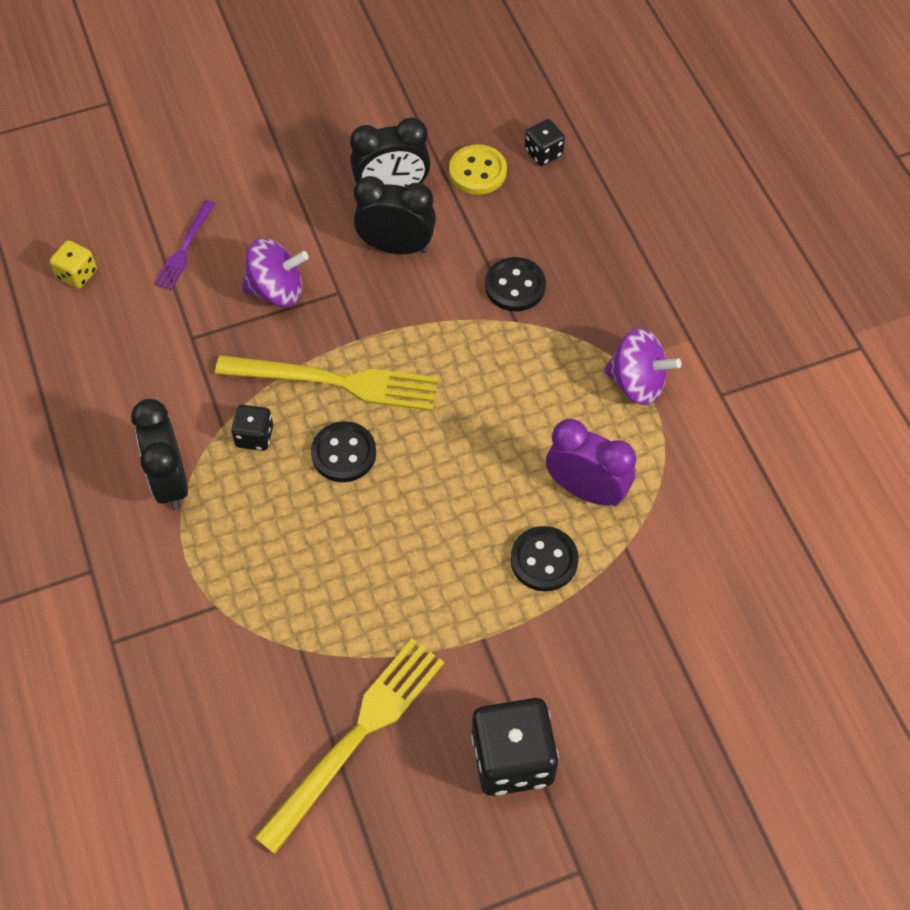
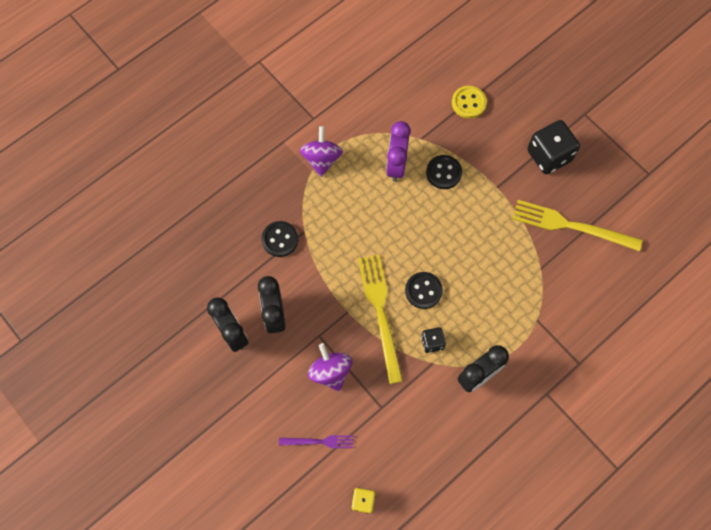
camera: 110 degrees left, 10 degrees up
yellow button [449,144,507,195] -> yellow button moved to [452,86,487,118]
black dice [525,119,565,166] -> none

